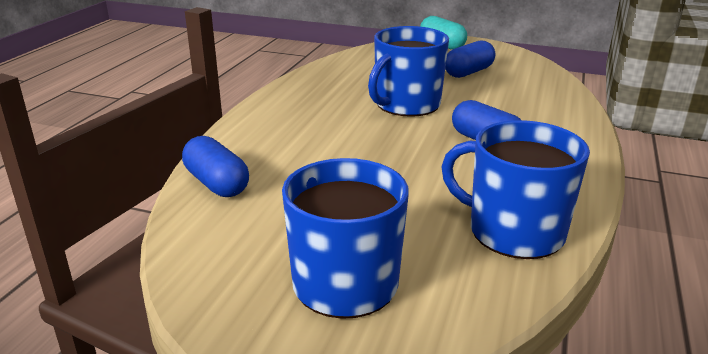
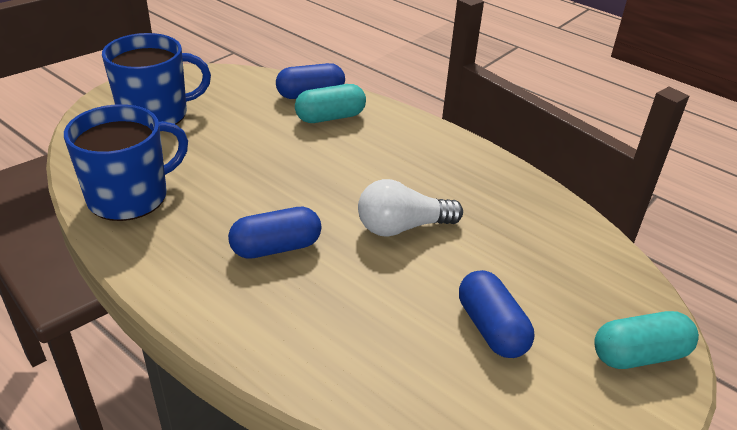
camera: 110 degrees right, 10 degrees up
blue mug [368,26,449,117] -> white light bulb [358,179,463,237]
none -> turquoise capsule [295,84,366,123]

